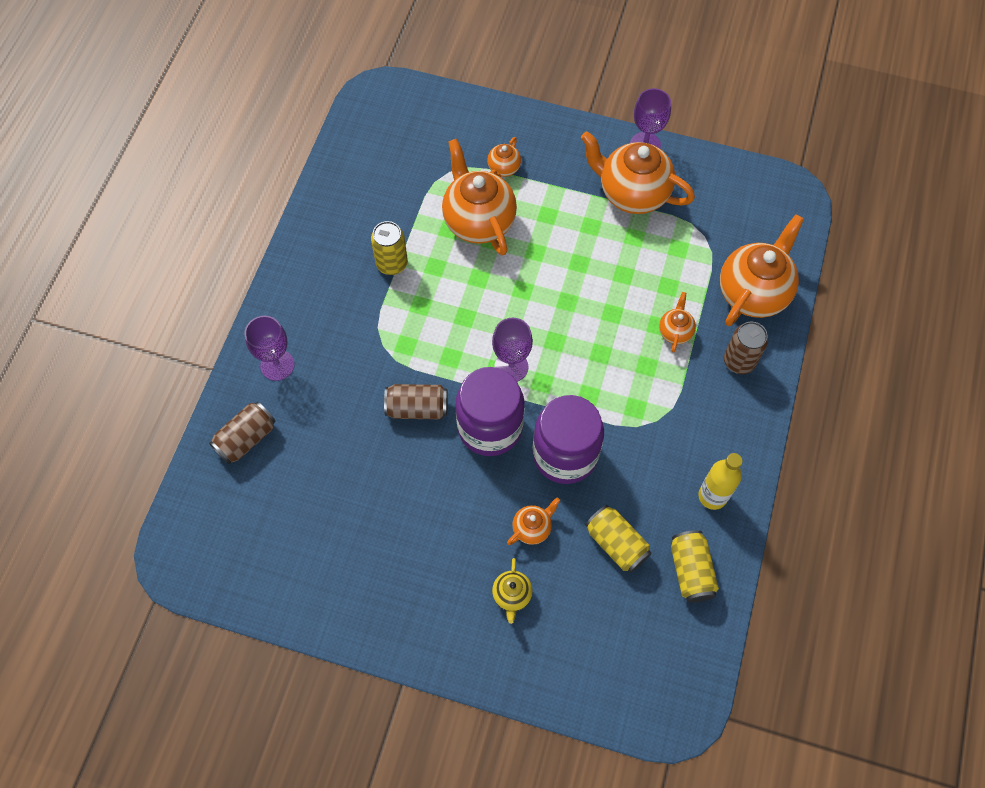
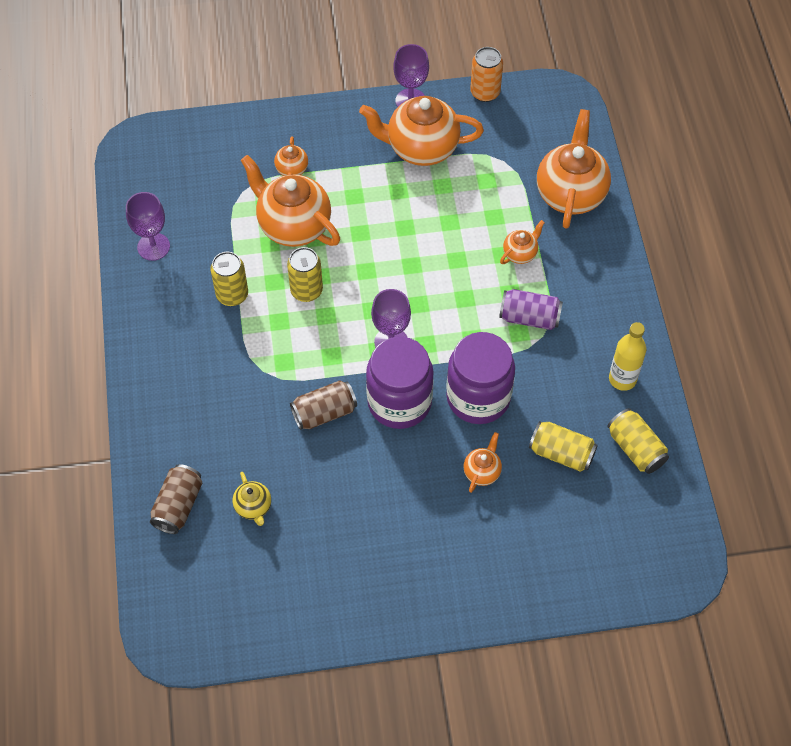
camera: 25 degrees left, 5 degrees down
purple goblet [245,316,295,381] -> purple goblet moved to [126,192,170,261]
yellow teapot [492,558,533,624] -> yellow teapot moved to [233,472,271,526]
orange teapot [659,292,696,352] -> orange teapot turned 60 degrees clockwise [500,220,545,264]
brown can [724,322,768,374] -> none
none -> yellow can [287,247,323,302]
none -> orange can [470,47,503,102]
none -> purple can [499,289,563,330]

